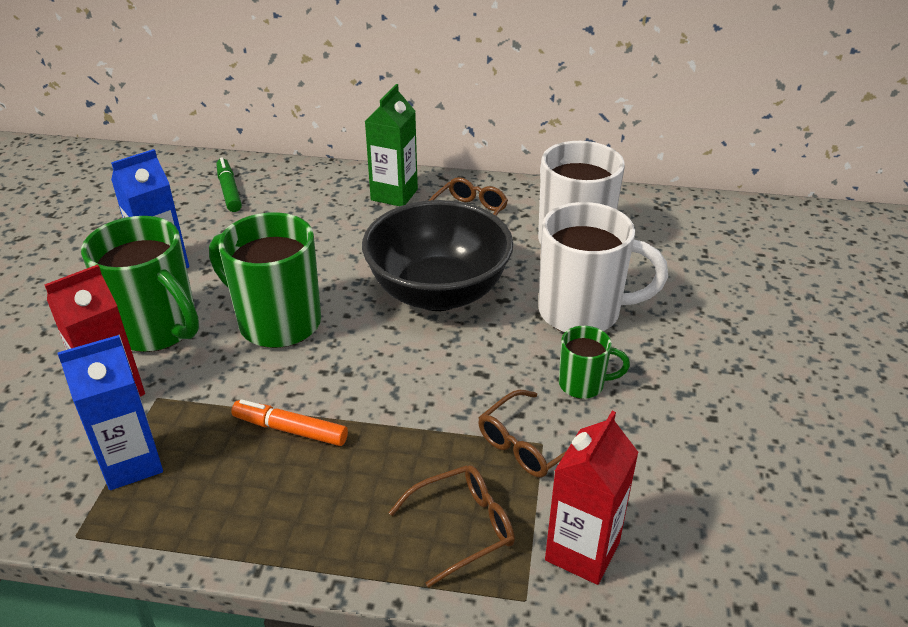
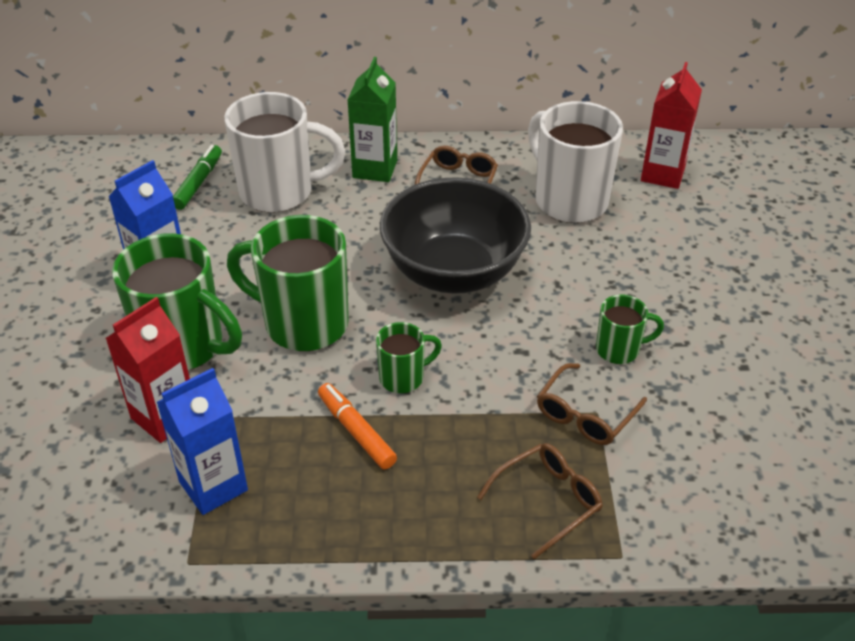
camera: 10 degrees left, 5 degrees up
green marker [216,158,242,212] -> green marker turned 45 degrees clockwise [173,145,222,210]
orange marker [231,399,348,446] -> orange marker turned 45 degrees clockwise [318,383,397,469]
white mug [538,202,668,333] -> white mug moved to [224,92,345,213]
red carton [545,411,639,585] -> red carton moved to [641,62,702,189]
none -> green mug [376,322,442,393]

